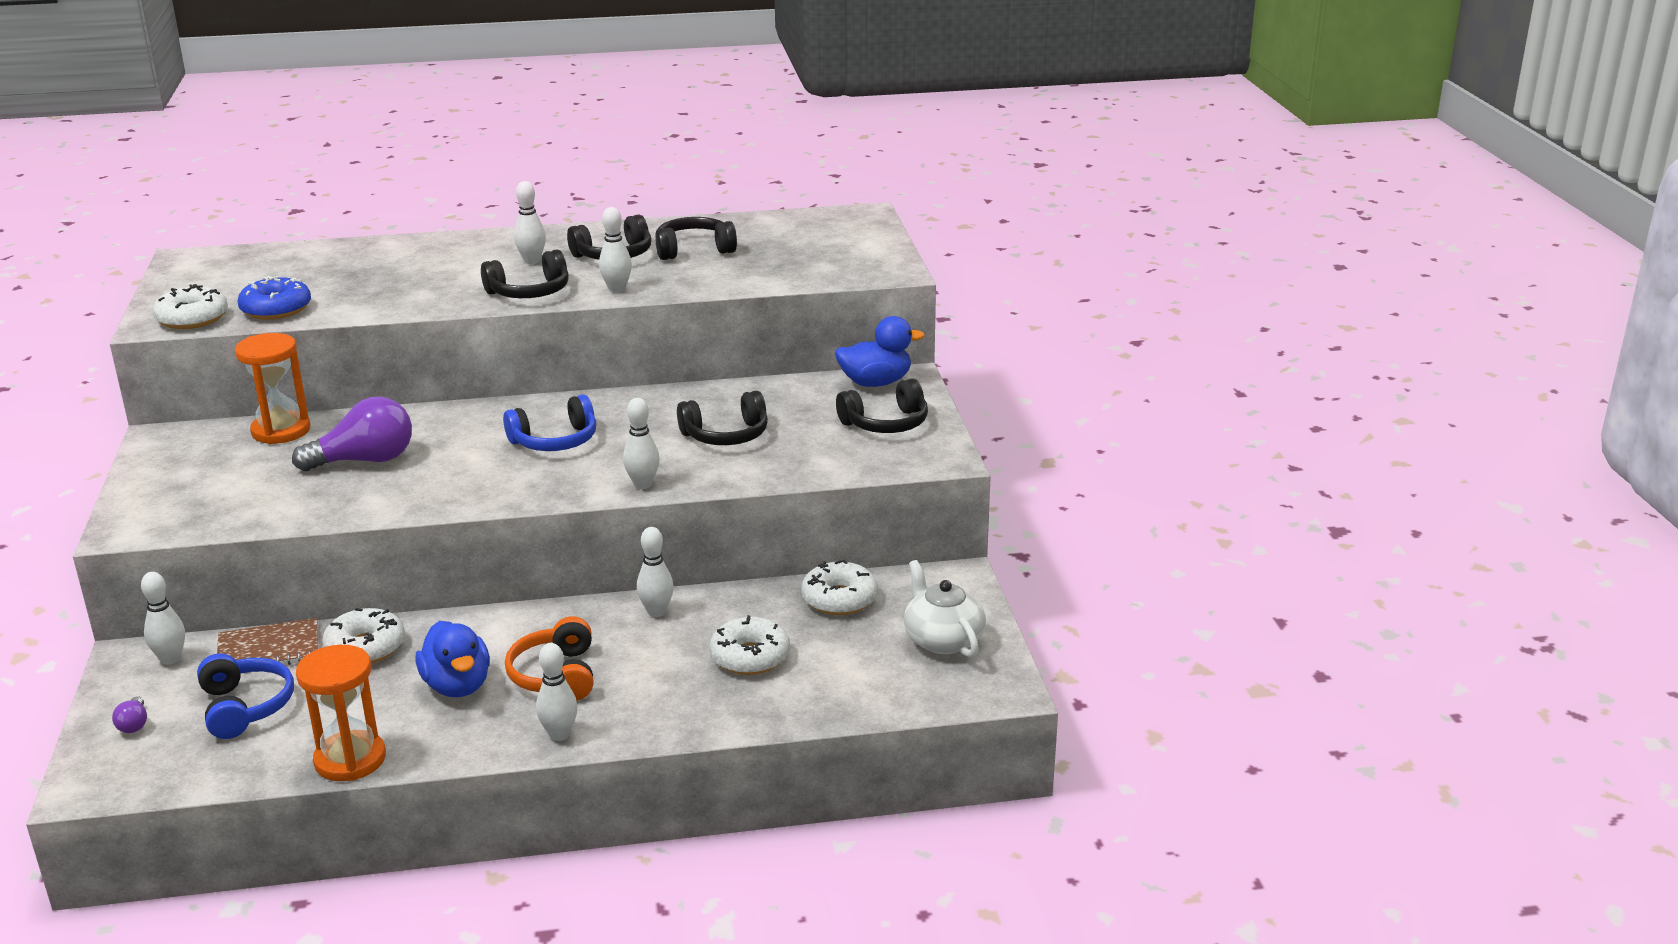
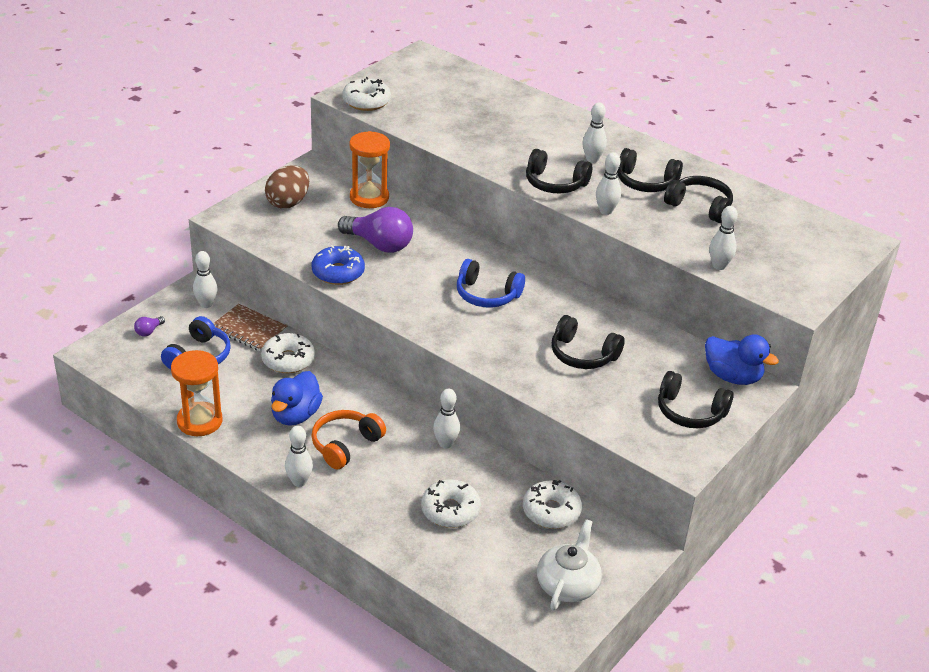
camera: 45 degrees right, 10 degrees up
blue donut [237,276,311,320] -> blue donut moved to [312,245,365,285]
white bowling pin [623,398,660,489] -> white bowling pin moved to [709,206,738,270]
none -> brown egg [265,165,309,209]

